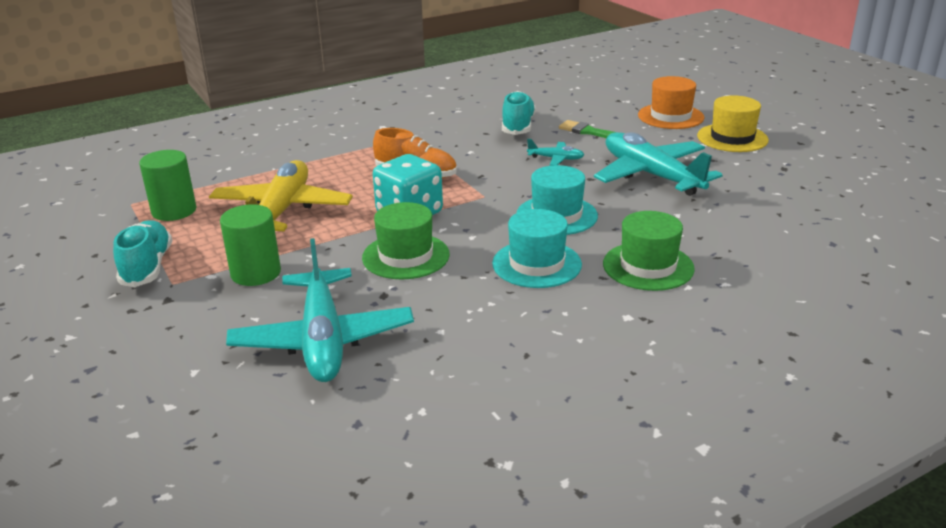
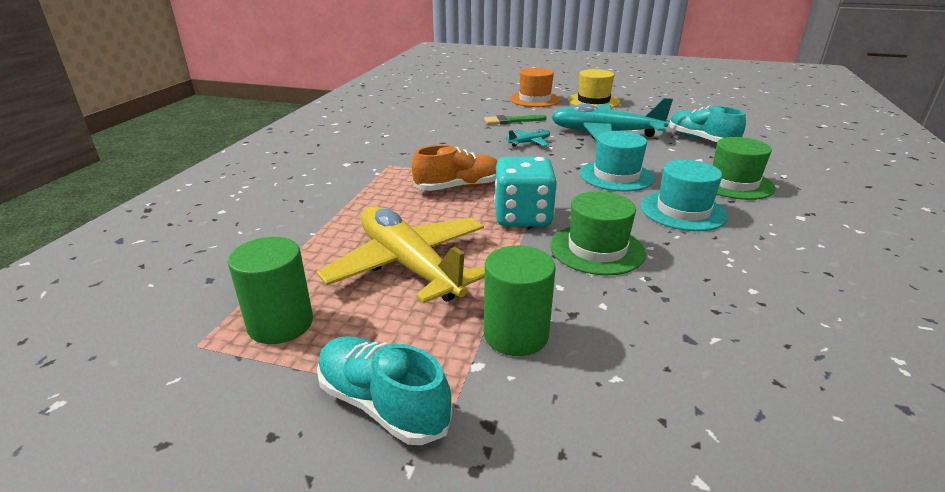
camera: 45 degrees left, 0 degrees up
turquoise plane [226,238,414,382] -> none
turquoise shoe [502,91,536,135] -> turquoise shoe moved to [669,105,746,142]

